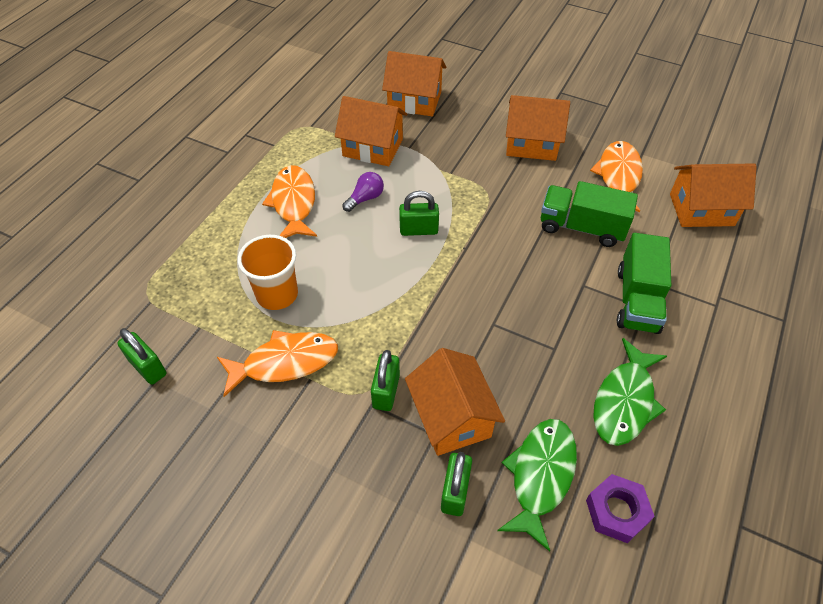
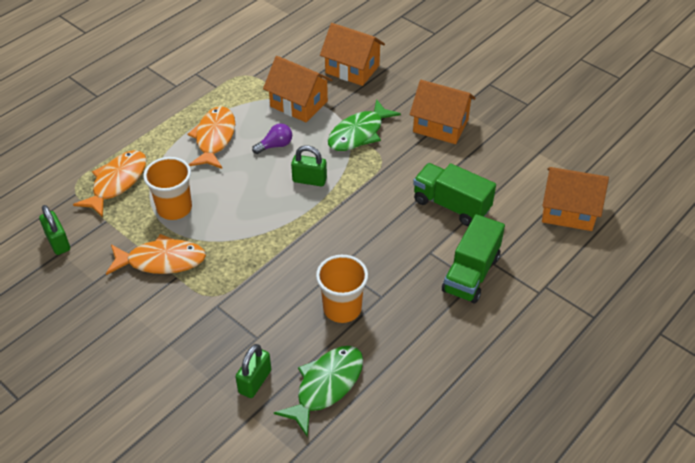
camera: 15 degrees right, 5 degrees down
green padlock [371,350,400,411] -> none
orange house [405,348,505,456] -> none
purple nut [586,474,655,543] -> none
orange fish [590,141,643,212] -> orange fish moved to [73,150,147,218]
green fish [593,338,667,446] -> green fish moved to [328,99,401,151]
none -> orange cup [316,255,368,323]

